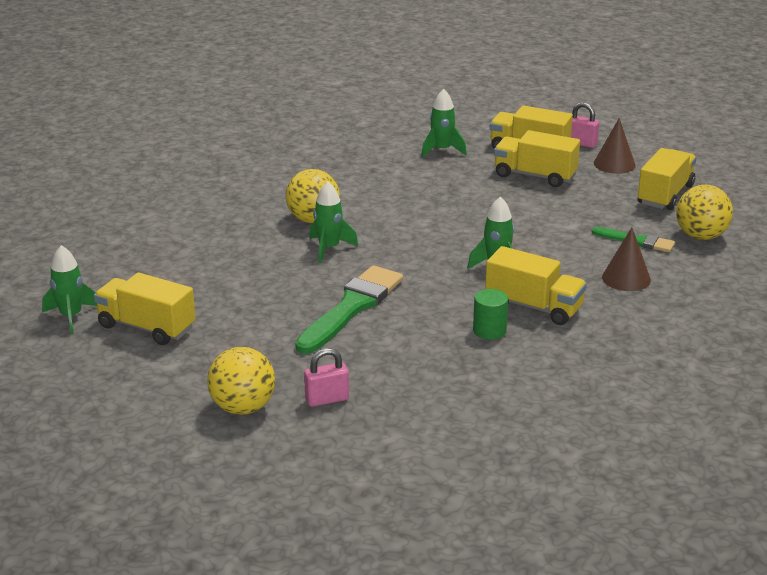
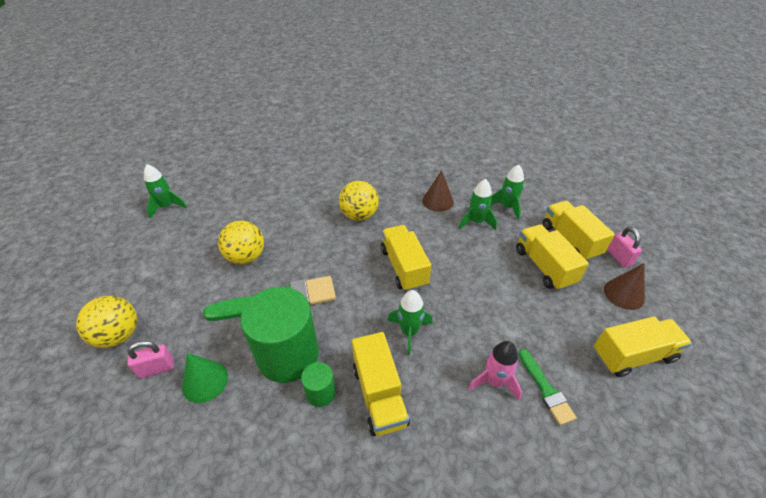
camera: 45 degrees right, 15 degrees up
yellow truck [94,272,195,345] -> yellow truck moved to [381,225,431,292]
pink padlock [304,348,349,407] -> pink padlock turned 45 degrees counterclockwise [127,341,174,378]
green rocket [309,181,358,263] -> green rocket moved to [459,179,497,230]
brown cone [602,227,651,291] -> brown cone moved to [422,170,454,212]
yellow ball [676,185,733,240] -> yellow ball moved to [218,221,264,265]
none -> green cone [182,353,228,403]
none -> green cylinder [241,287,319,383]
none -> pink rocket [468,341,522,400]

